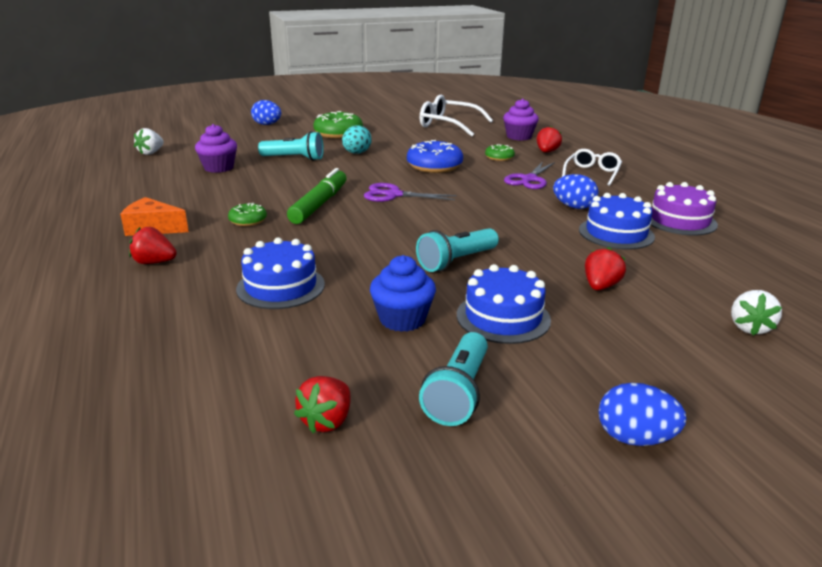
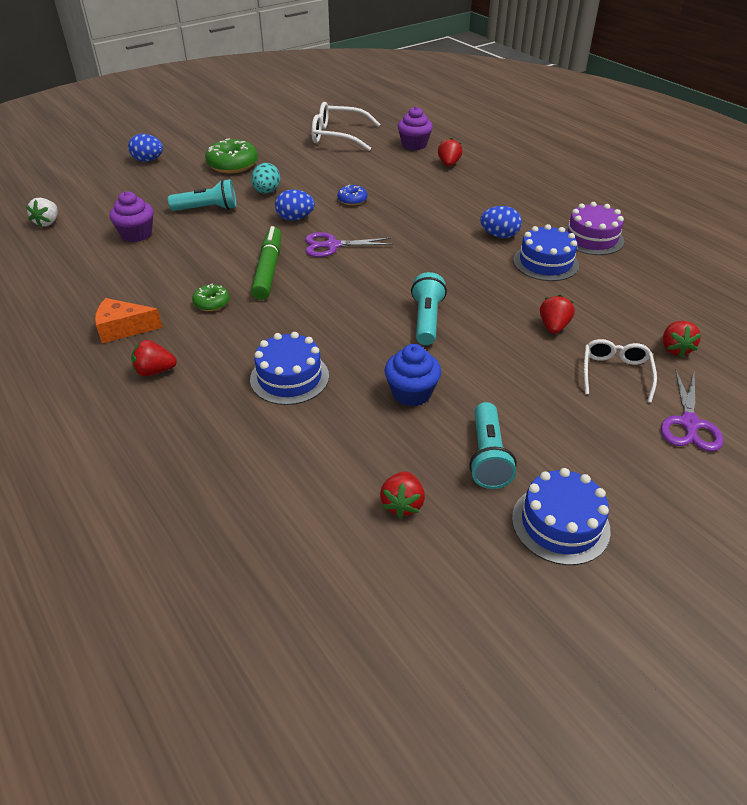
camera: 15 degrees left, 15 degrees up
blue donut [407,140,463,173] -> blue donut [337,185,367,206], size x0.54
turquoise flashlight [416,228,499,272] -> turquoise flashlight turned 150 degrees clockwise [411,272,447,345]
blue cake [457,264,551,344] -> blue cake moved to [512,468,611,565]
green donut [485,144,515,161] -> none
purple scissors [504,161,555,189] -> purple scissors moved to [661,370,723,452]
white glasses [562,149,622,186] -> white glasses moved to [584,339,657,403]
blue egg [598,383,687,446] -> blue egg moved to [275,189,315,221]
white strawberry [731,290,782,335] -> red strawberry [663,321,701,357]

